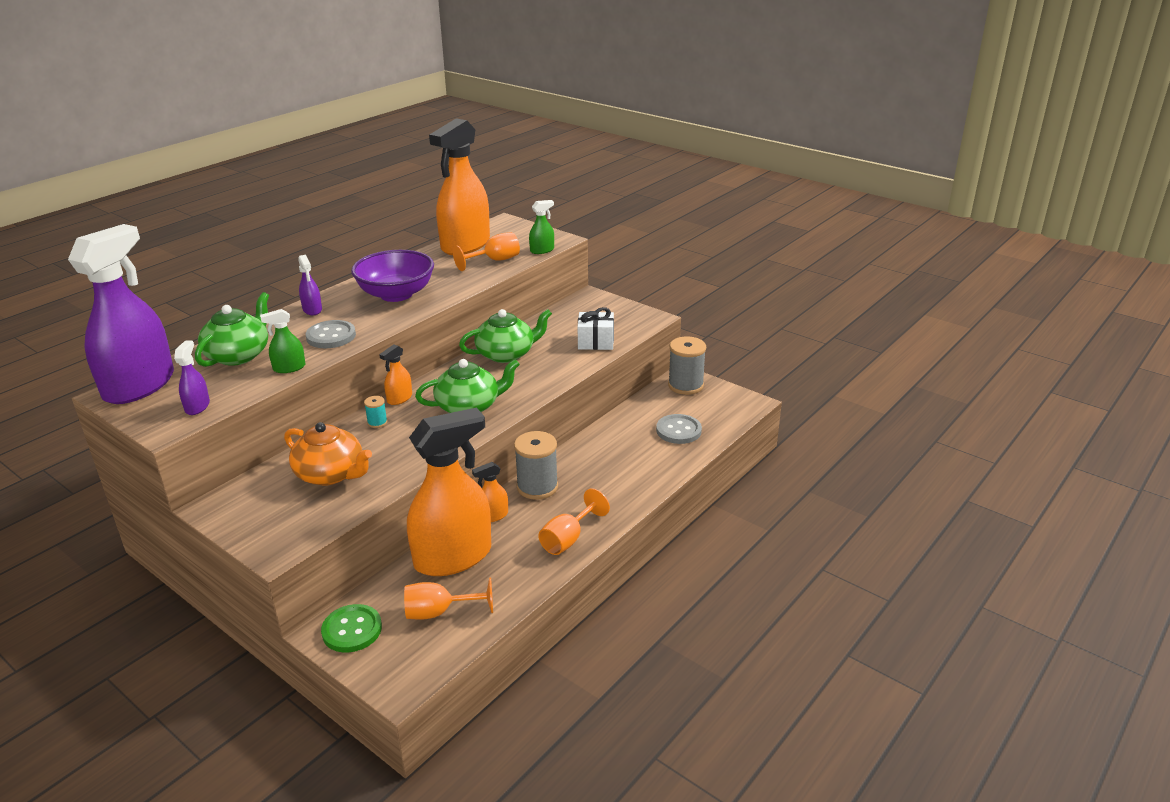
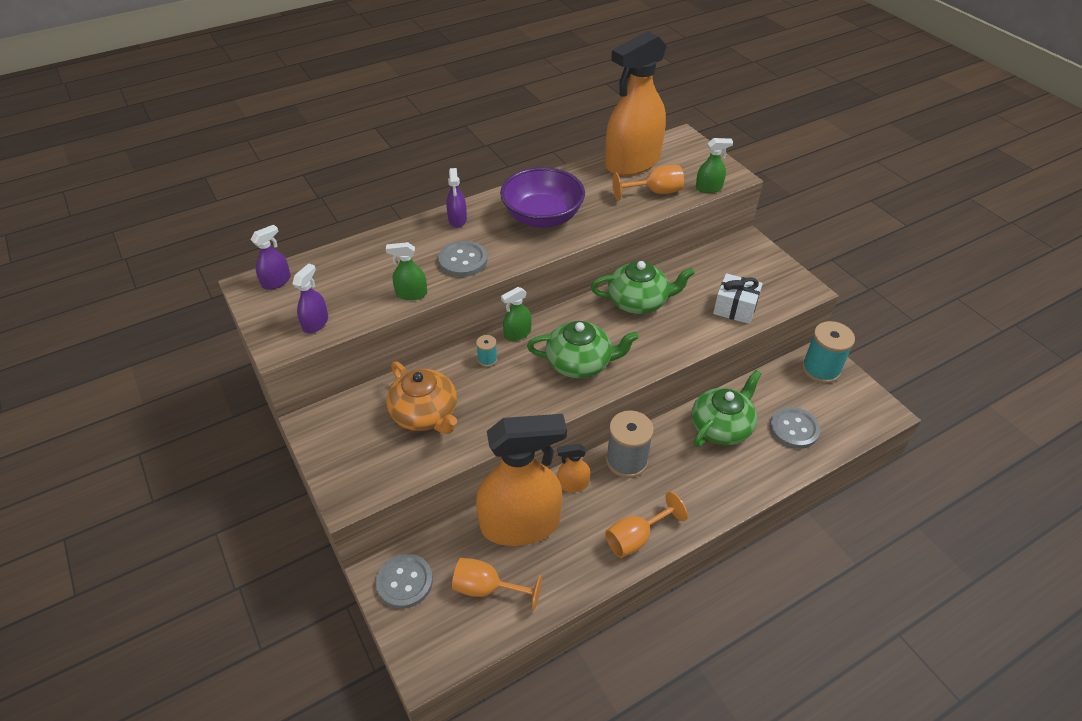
camera: 20 degrees right, 15 degrees up
purple spray bottle [68,224,174,404] -> purple spray bottle [250,225,291,290], size x0.41
green teapot [195,292,269,367] -> green teapot moved to [692,370,762,447]
green button [321,604,382,652] -> grey button [376,554,433,609]
orange spray bottle [379,344,412,405] -> green spray bottle [501,287,532,341]
grey spool [668,336,706,395] -> turquoise spool [802,321,855,383]

